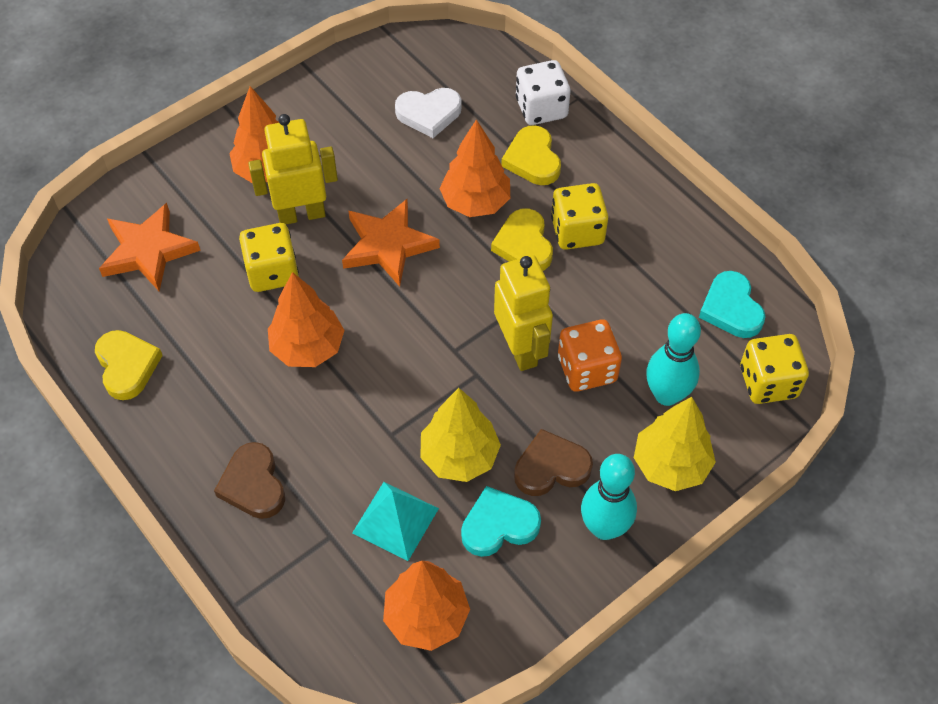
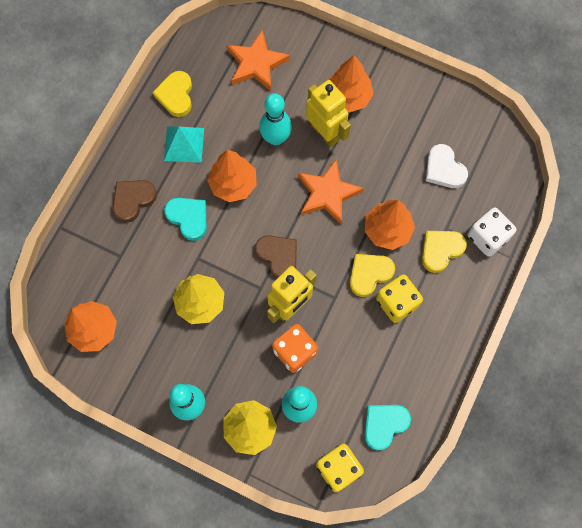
camera: 65 degrees right, 15 degrees up
yellow heart [95,330,163,400] -> yellow heart turned 135 degrees clockwise [153,71,192,117]
yellow dice [239,223,299,292] -> turquoise bowling pin [259,93,292,145]
turquoise pyramid [352,482,439,561] -> turquoise pyramid moved to [164,126,204,163]
turquoise heart [461,486,541,557] -> turquoise heart moved to [164,198,207,241]
brown heart [514,429,593,496] -> brown heart moved to [255,235,297,278]

